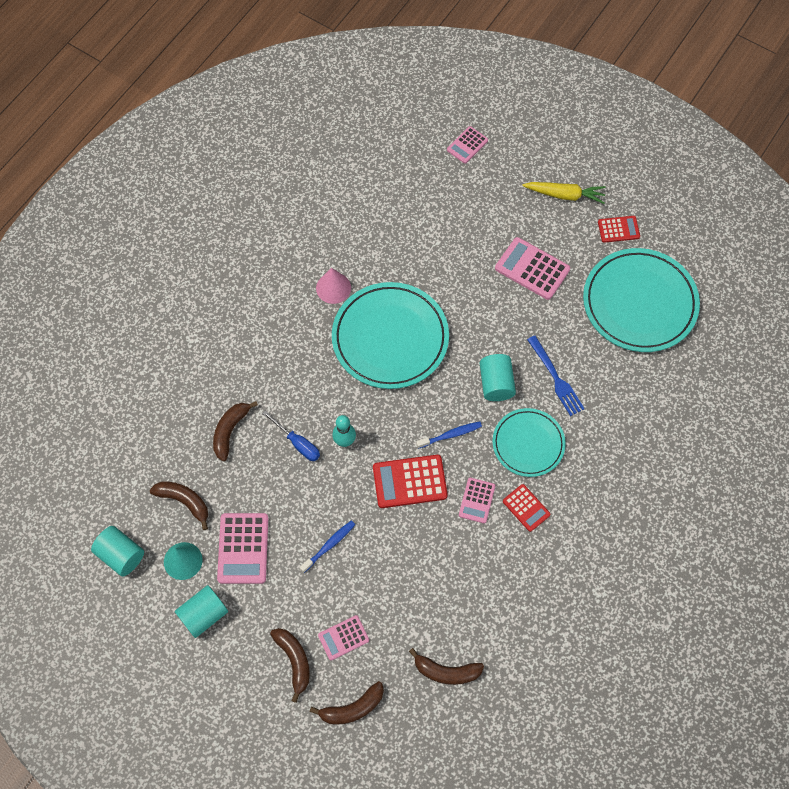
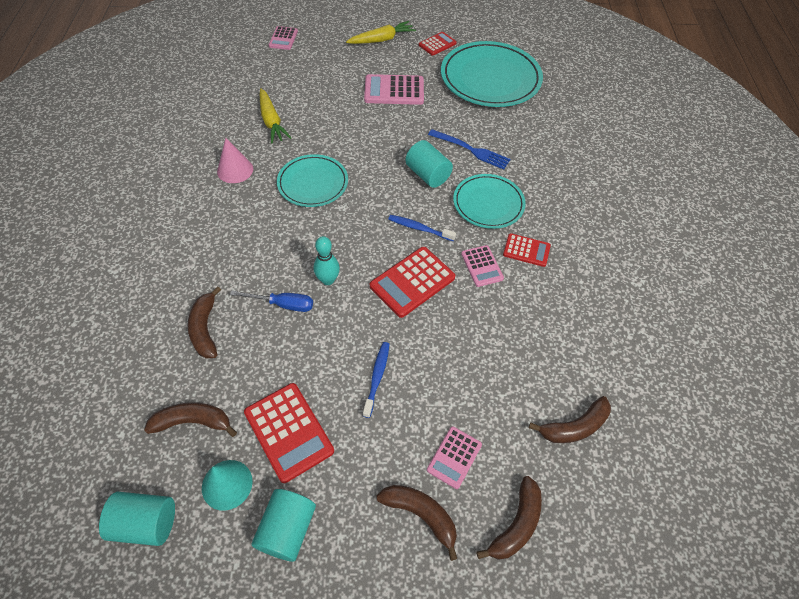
camera: 35 degrees left, 10 degrees down
pink calculator [217,513,268,584] -> red calculator [244,383,334,483]
turquoise plate [332,282,449,389] -> turquoise plate [277,154,348,207], size x0.60
blue toothbrush [416,421,482,449] -> blue toothbrush turned 105 degrees counterclockwise [388,215,456,241]
none -> yellow carrot [260,88,291,143]

